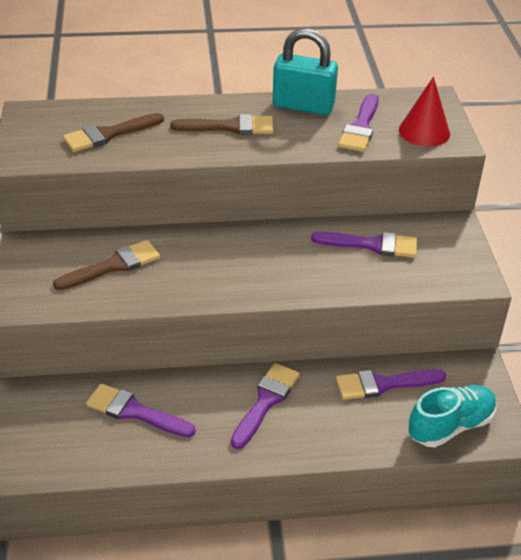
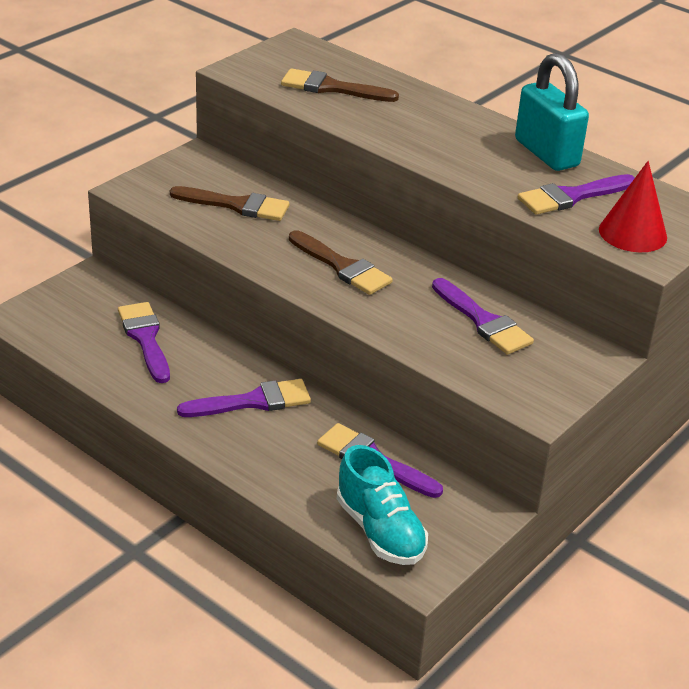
camera: 45 degrees right, 5 degrees down
brown brush [170,114,274,135] -> brown brush moved to [289,230,393,295]
turquoise shoe [408,385,497,447] -> turquoise shoe turned 45 degrees clockwise [337,445,428,565]

